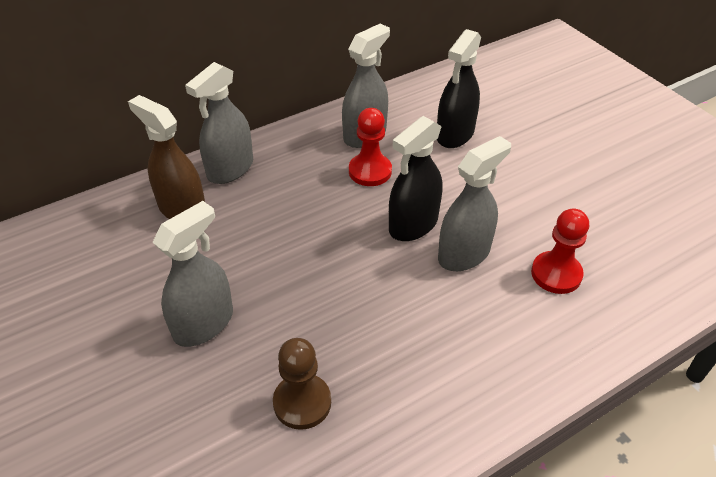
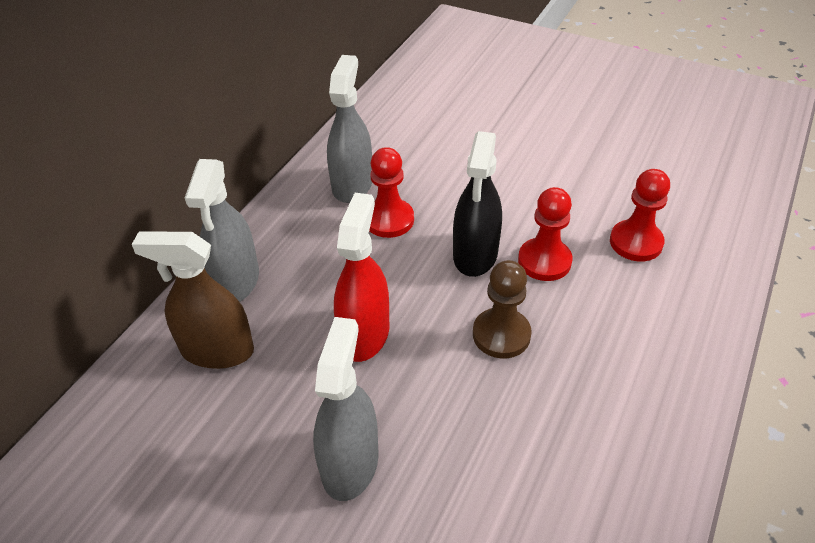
camera: 30 degrees left, 0 degrees up
brown pawn [273,338,331,430] -> brown pawn moved to [473,260,532,358]
black spray bottle [437,29,481,148] -> none
grey spray bottle [438,136,511,271] -> red pawn [518,187,573,281]
none -> red spray bottle [334,193,389,362]

